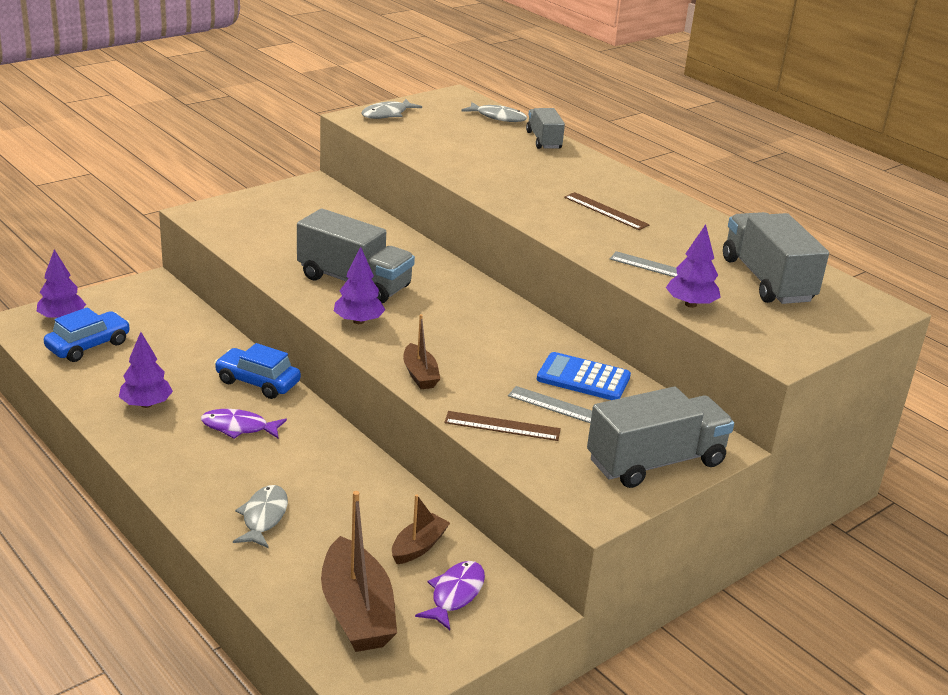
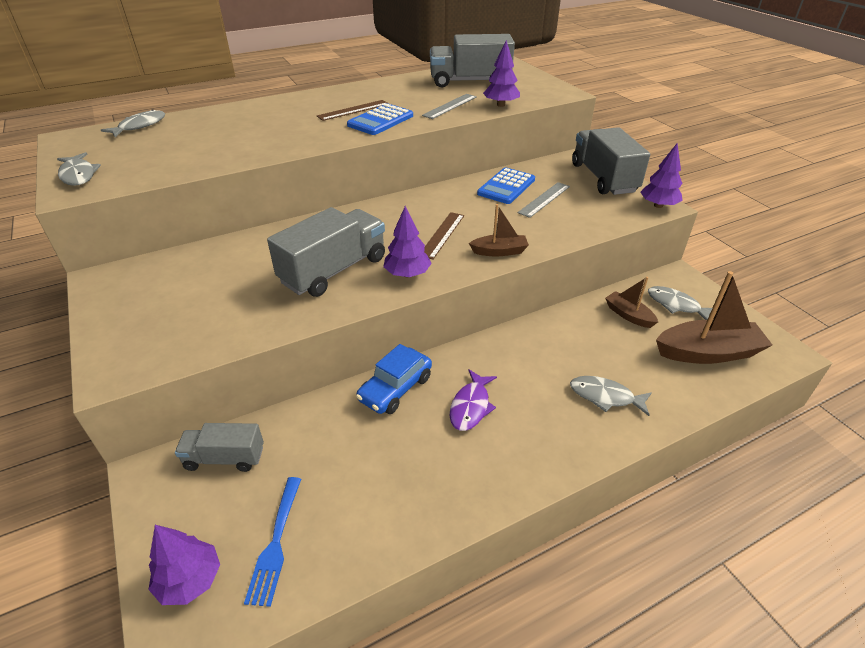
camera: 75 degrees left, 10 degrees up
blue car [44,307,130,362] -> blue fork [244,477,301,607]
purple tree [119,332,173,408] -> purple tree moved to [640,143,683,208]
purple fish [415,561,485,630] -> grey fish [648,286,712,320]
brown ruler [444,411,561,441] -> brown ruler moved to [424,212,464,260]
grey truck [526,108,565,149] -> grey truck moved to [175,423,264,472]
none -> blue calculator [347,103,413,135]

